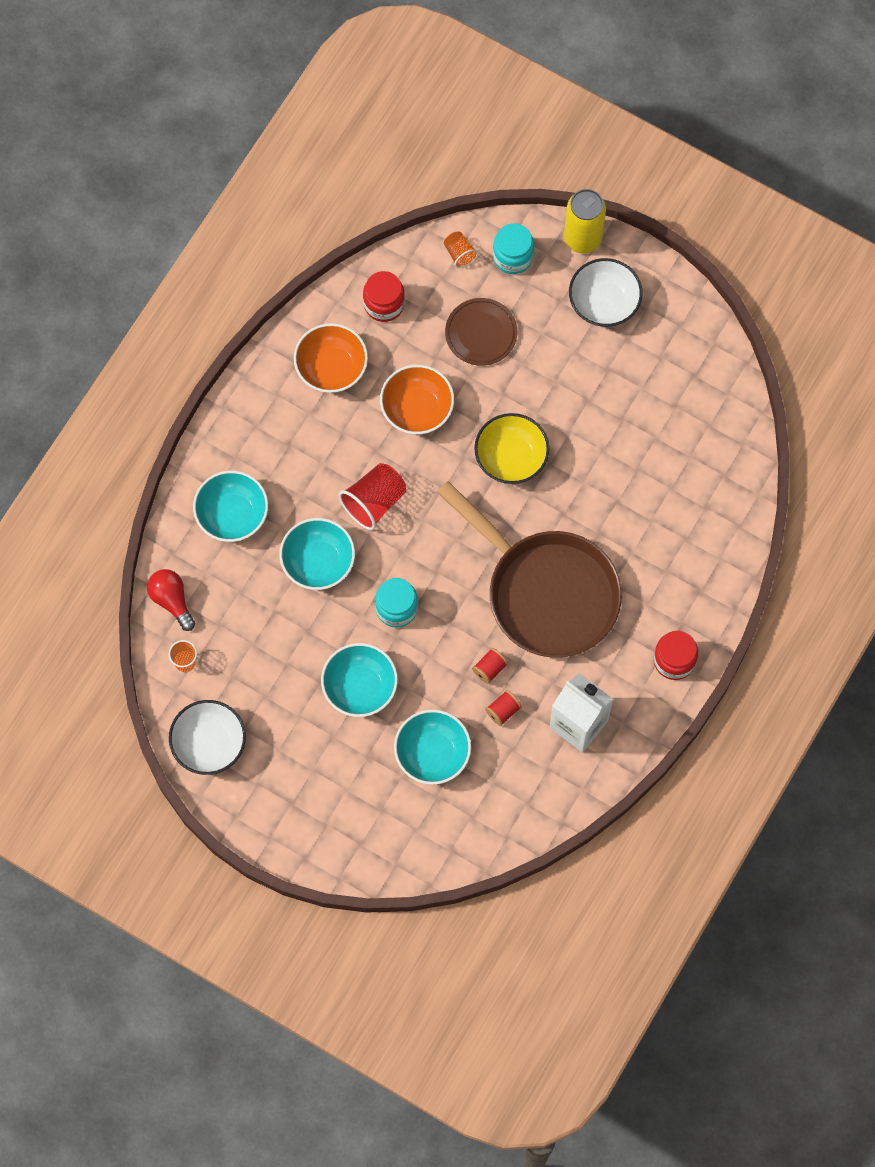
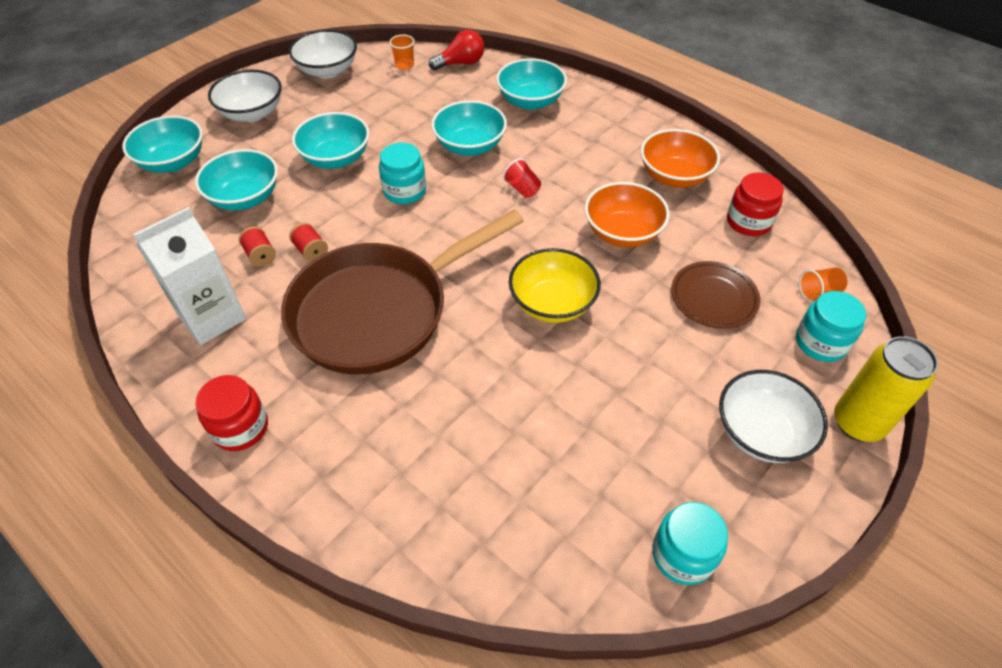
camera: 100 degrees right, 20 degrees down
red cup [339,463,406,530] -> red cup [503,159,541,198], size x0.55
none -> turquoise bowl [122,116,203,173]
none -> white bowl [208,70,282,122]
none -> turquoise jar [652,502,728,585]

